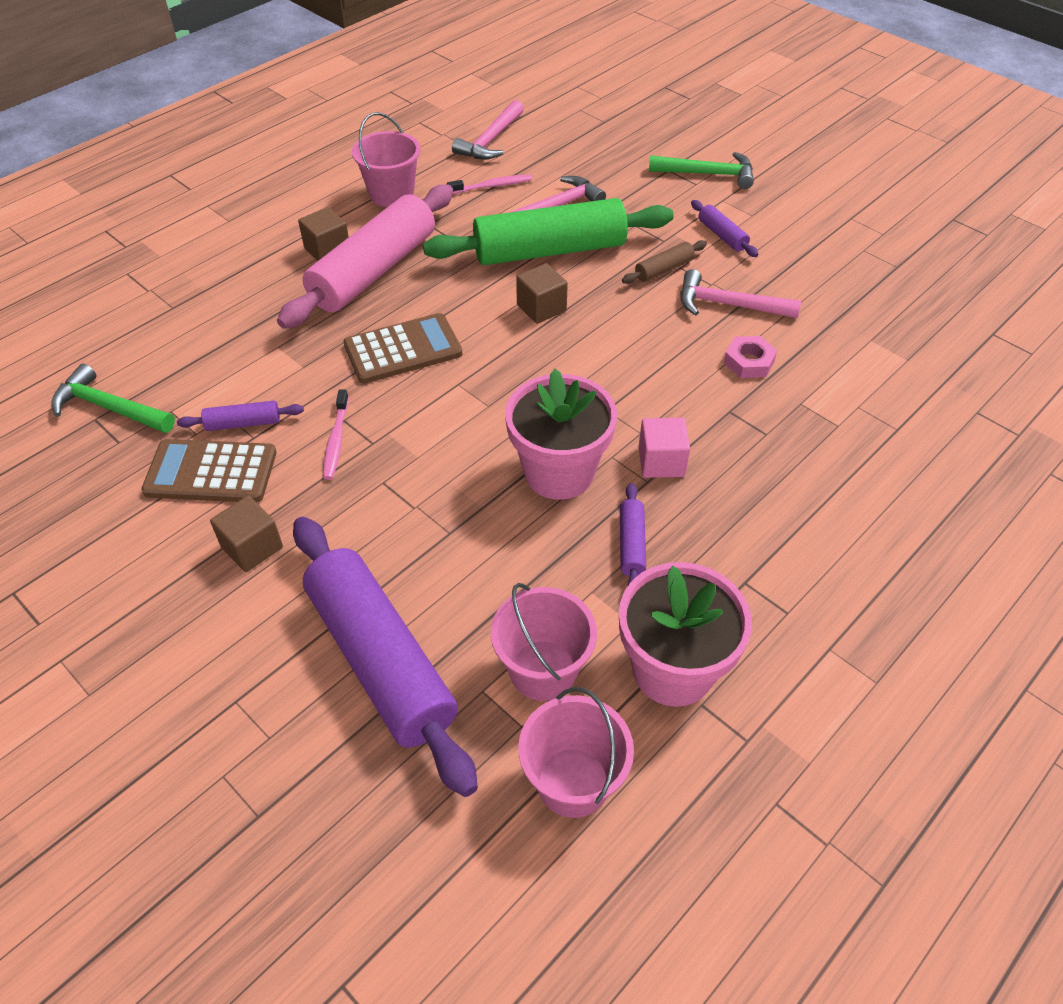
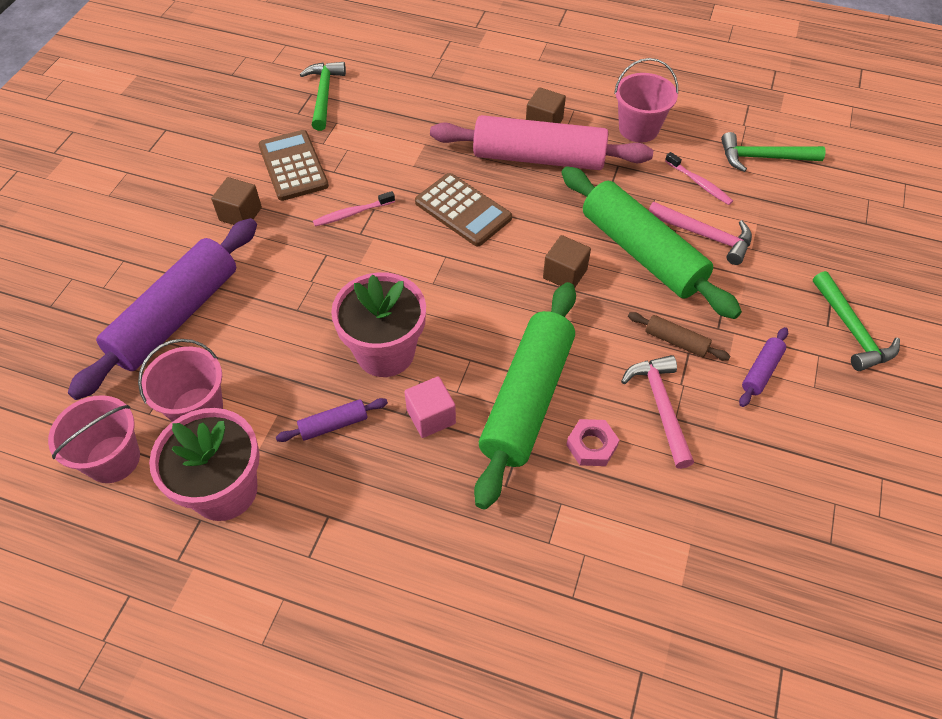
camera: 65 degrees right, 5 degrees up
purple rolling pin [177,401,304,431] -> none
pink hammer [452,100,524,160] -> green hammer [721,132,826,172]
none -> green rolling pin [474,282,576,510]

